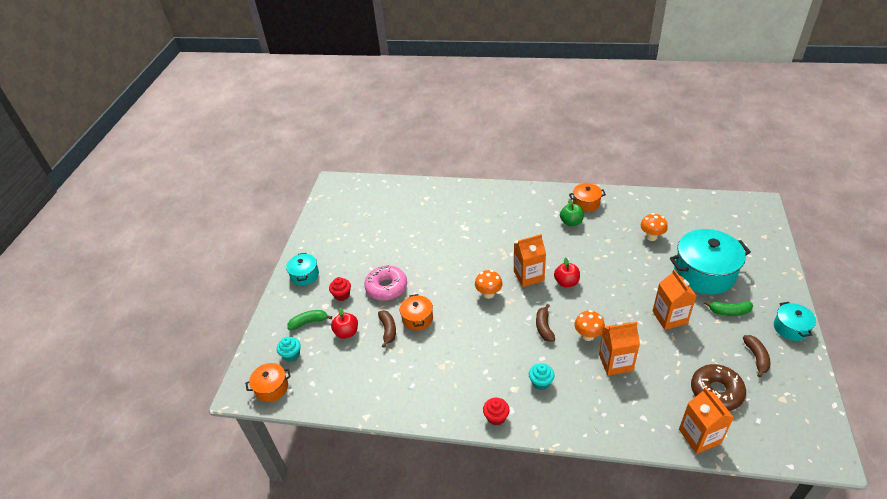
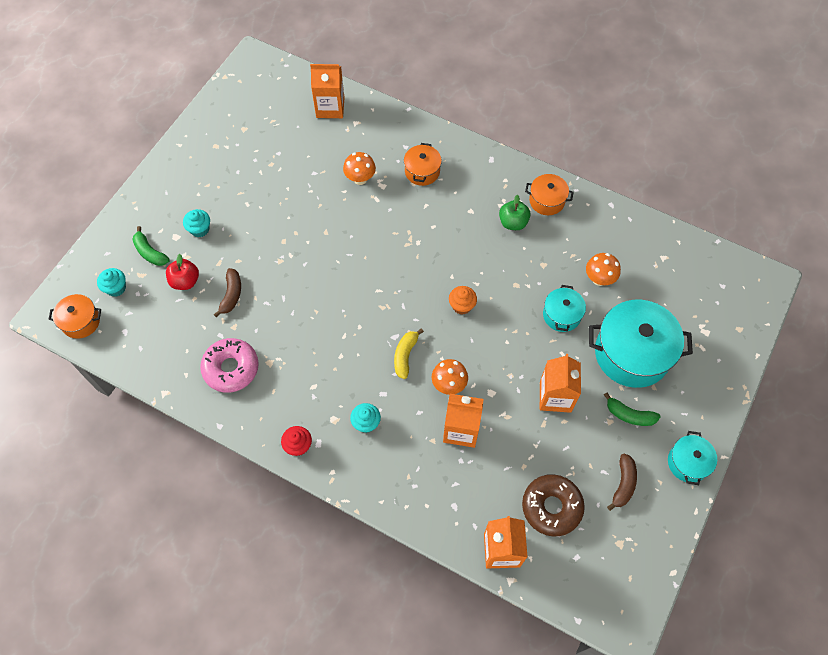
camera: 15 degrees right, 20 degrees up
turquoise pot [286,253,319,286] -> turquoise pot moved to [543,285,586,332]
green banana [287,310,332,330] -> green banana turned 135 degrees counterclockwise [132,226,170,266]
red cupcake [329,277,351,301] -> turquoise cupcake [183,209,210,237]
pink donut [364,265,407,301] -> pink donut moved to [200,338,259,393]
orange pot [400,294,433,331] -> orange pot moved to [404,143,442,186]
orange mushroom [475,270,503,299] -> orange mushroom moved to [343,152,376,185]
orange carton [514,234,546,287] -> orange carton moved to [310,64,345,118]
brown banana [536,304,555,342] -> yellow banana [394,328,424,379]
red apple [554,257,580,288] -> orange cupcake [449,286,477,315]

